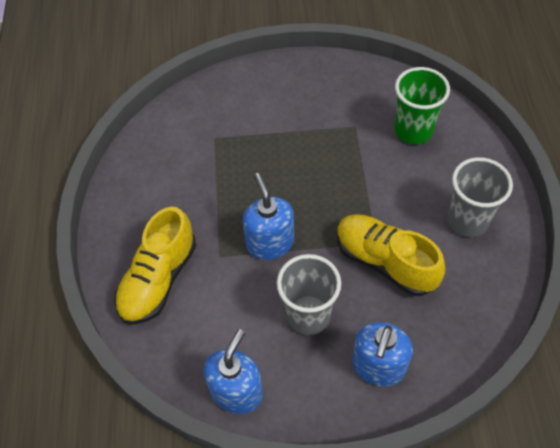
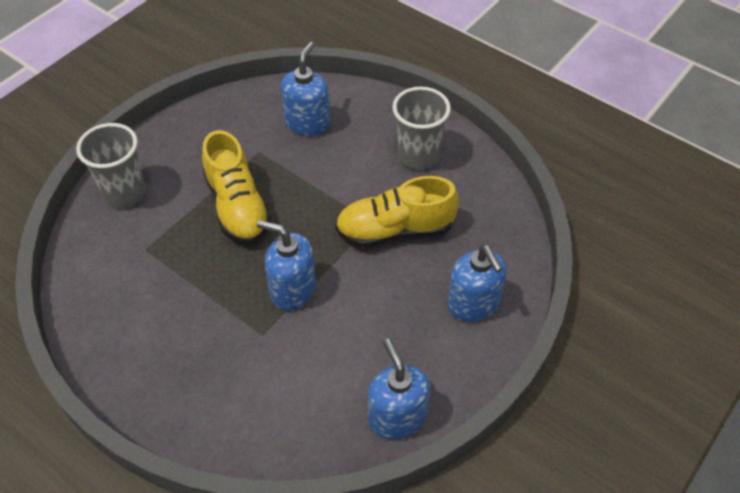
camera: 50 degrees left, 5 degrees down
yellow shoe [114,207,196,324] -> yellow shoe moved to [202,130,271,244]
grey cup [277,254,341,335] -> grey cup moved to [76,123,146,208]
green cup [394,67,450,144] -> blue soap dispenser [281,42,330,136]

